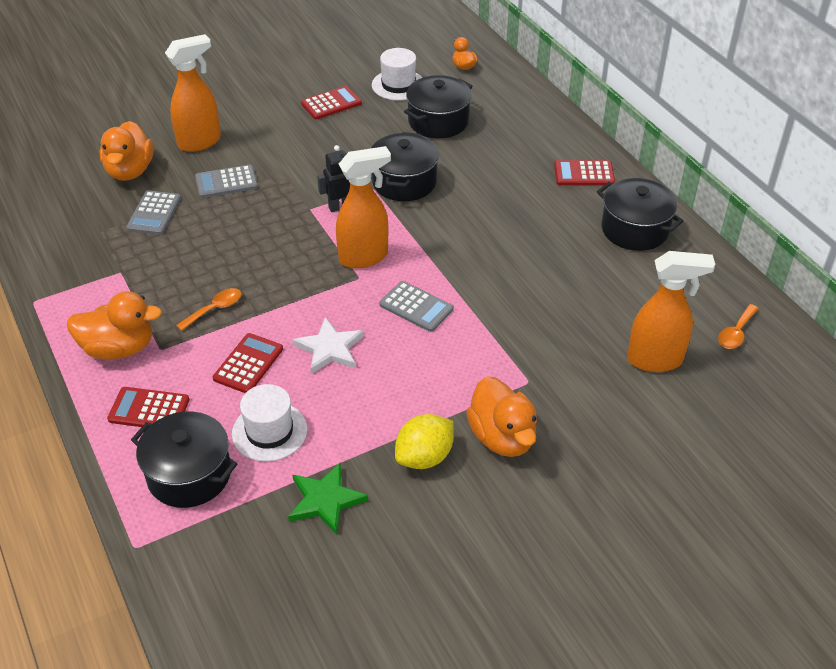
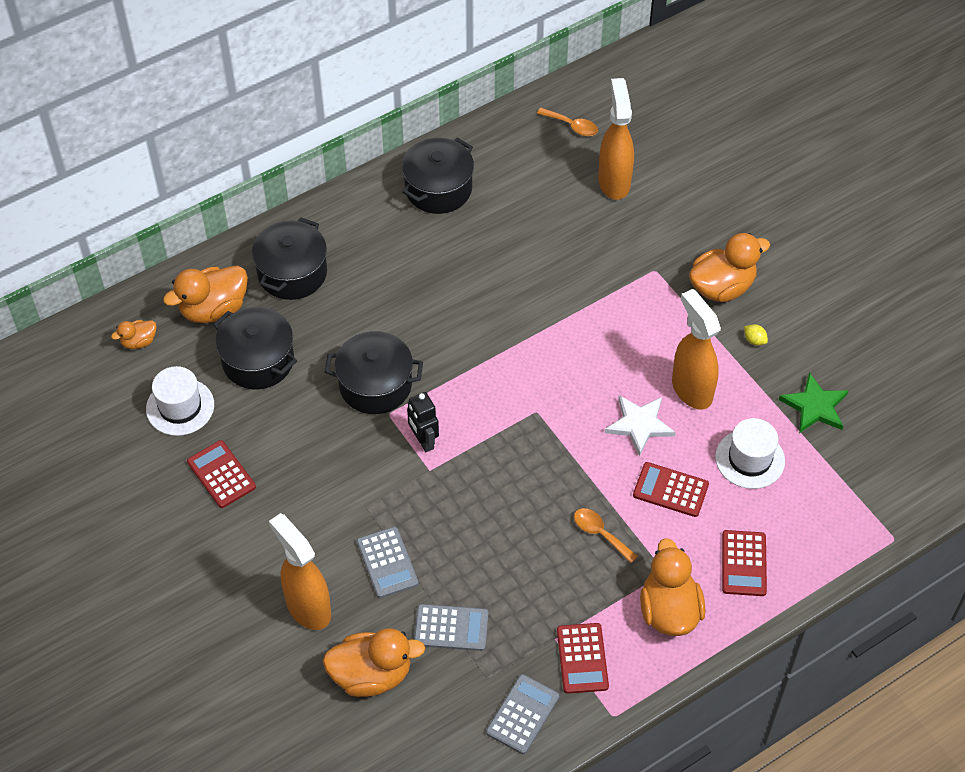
camera: 95 degrees left, 10 degrees up
black pot [131,411,237,508] -> black pot moved to [252,217,327,300]
orange spray bottle [336,146,391,269] -> orange spray bottle moved to [672,289,721,410]
grey calculator [379,281,454,332] -> grey calculator moved to [486,674,559,754]
yellow lemon [395,414,454,469] -> yellow lemon [744,324,768,346], size x0.45
red calculator [554,160,615,186] -> red calculator moved to [557,623,609,694]
none -> orange duck [163,265,248,323]

